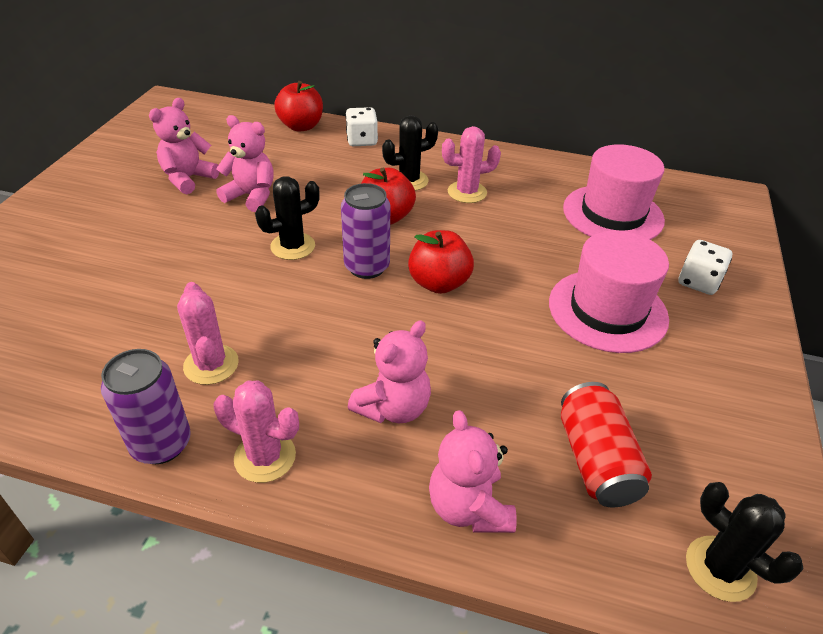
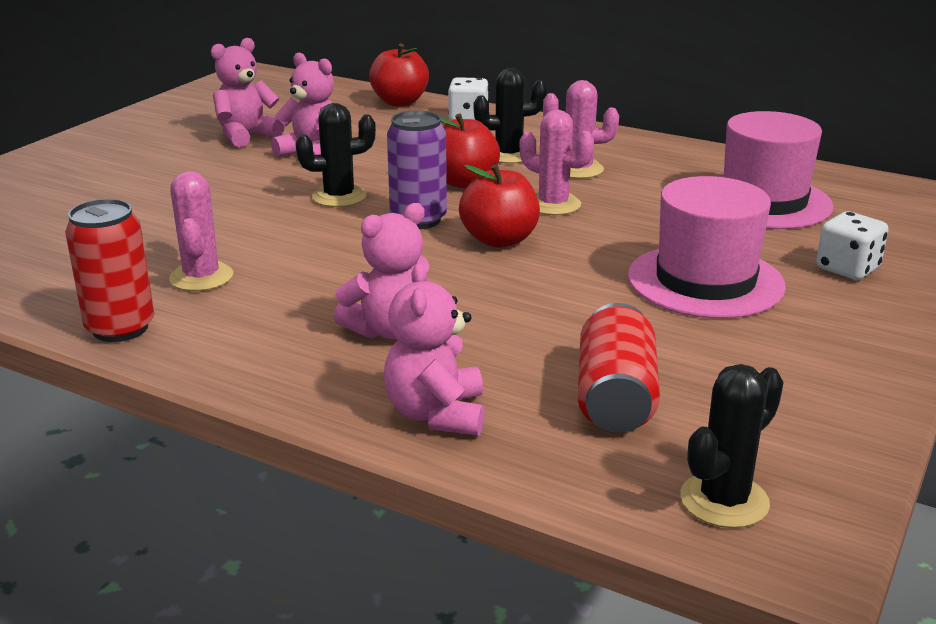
camera: 15 degrees right, 15 degrees down
purple can [101,349,191,464] -> red can [65,199,154,342]
pink cactus [213,381,299,483] -> pink cactus moved to [520,110,594,215]
black cactus [686,482,804,602] -> black cactus turned 75 degrees clockwise [681,364,784,528]

